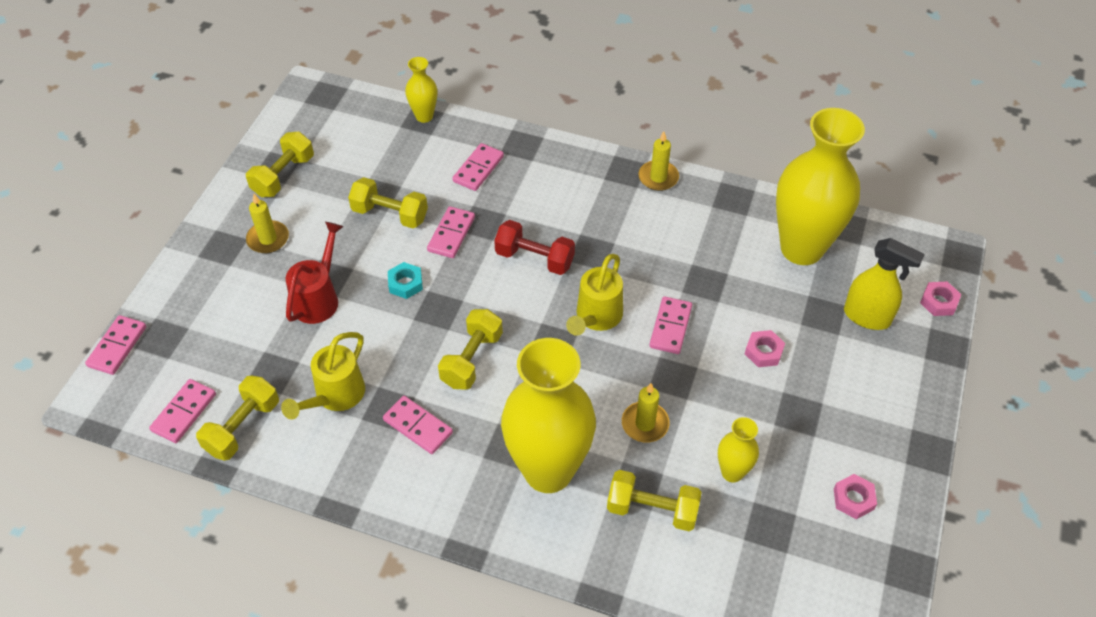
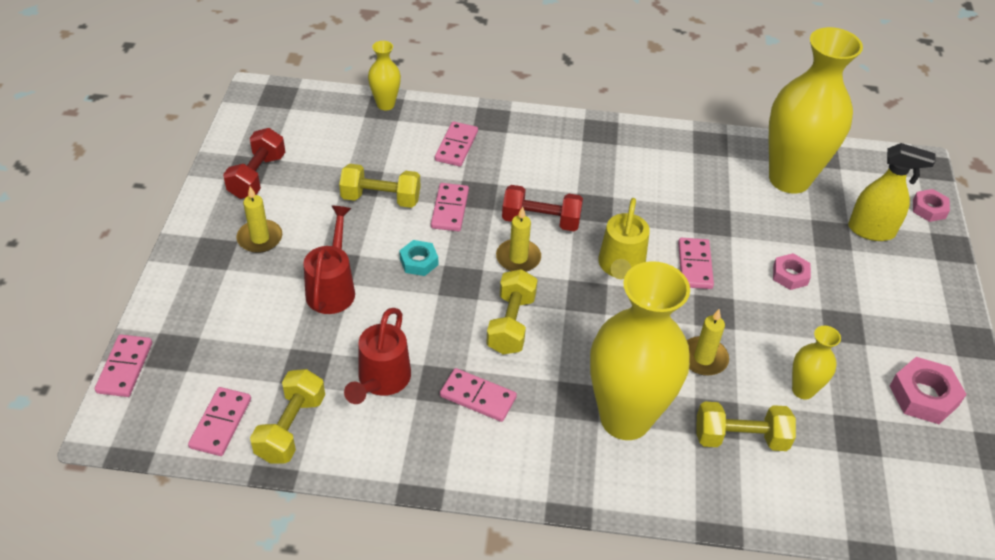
camera: 15 degrees left, 5 degrees down
yellow dumbbell [246,132,314,197] -> red dumbbell [223,128,285,199]
yellow watering can [281,332,365,420] -> red watering can [344,308,411,404]
yellow candle [638,131,679,191] -> yellow candle moved to [496,206,541,272]
pink nut [834,474,877,519] -> pink nut [890,357,967,424], size x1.58

